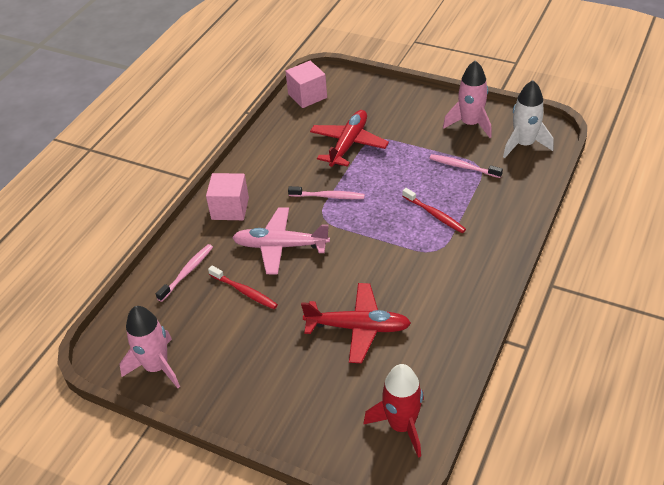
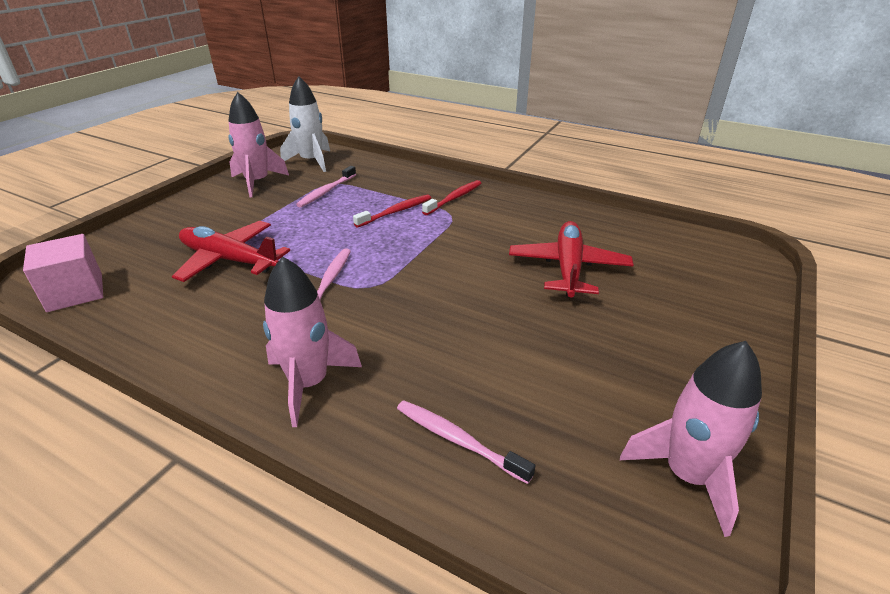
camera: 90 degrees left, 10 degrees down
pink cube [206,173,249,220] -> pink rocket [263,256,362,427]
red toothbrush [208,266,278,309] -> red toothbrush moved to [422,180,482,215]
pink plane [232,207,330,275] -> none
red rocket [363,364,424,458] -> none

